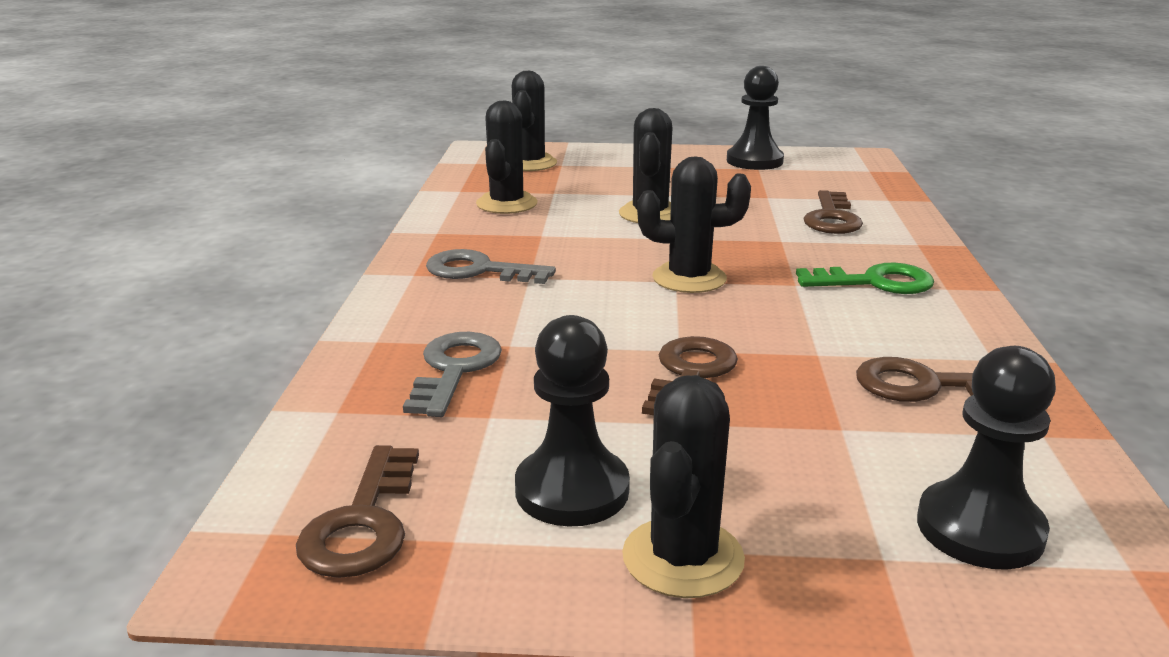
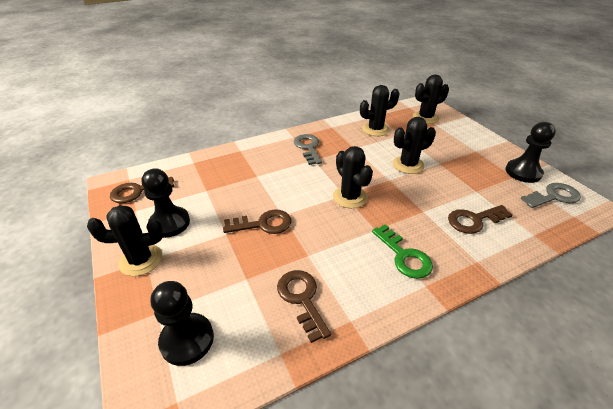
camera: 60 degrees right, 15 degrees up
grey key [403,332,502,417] -> grey key moved to [521,183,581,208]

